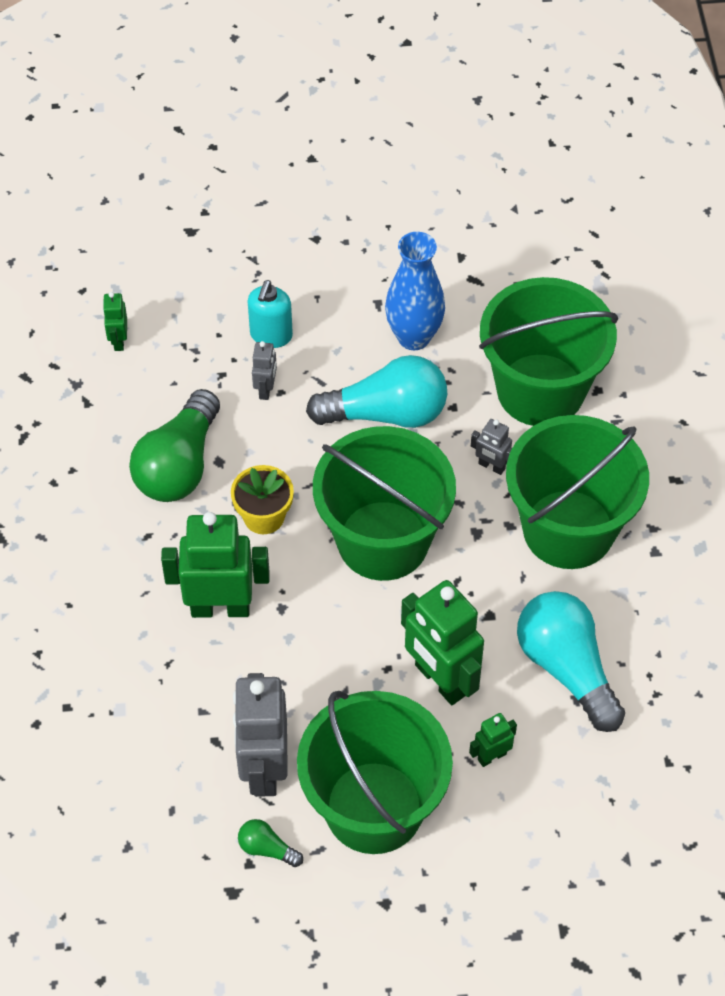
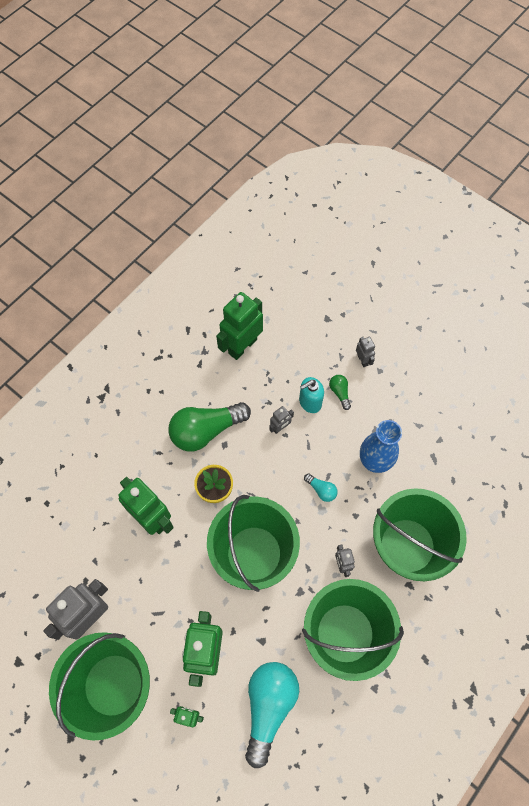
camera: 45 degrees right, 10 degrees up
green robot [103,292,127,351] -> green robot [216,292,263,360], size x2.11
green light bulb [238,819,303,867] -> green light bulb moved to [329,375,351,410]
turquoise light bulb [306,355,447,428] -> turquoise light bulb [304,474,337,502], size x0.44
none -> grey robot [356,337,375,367]

